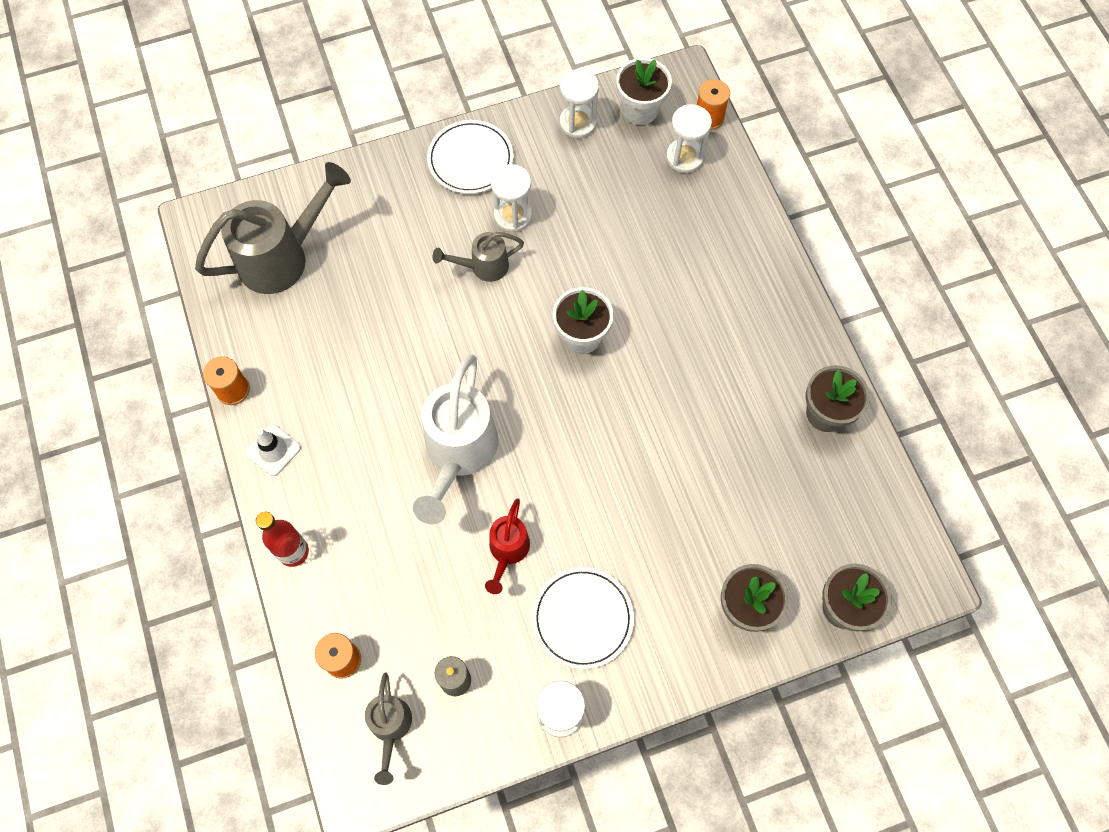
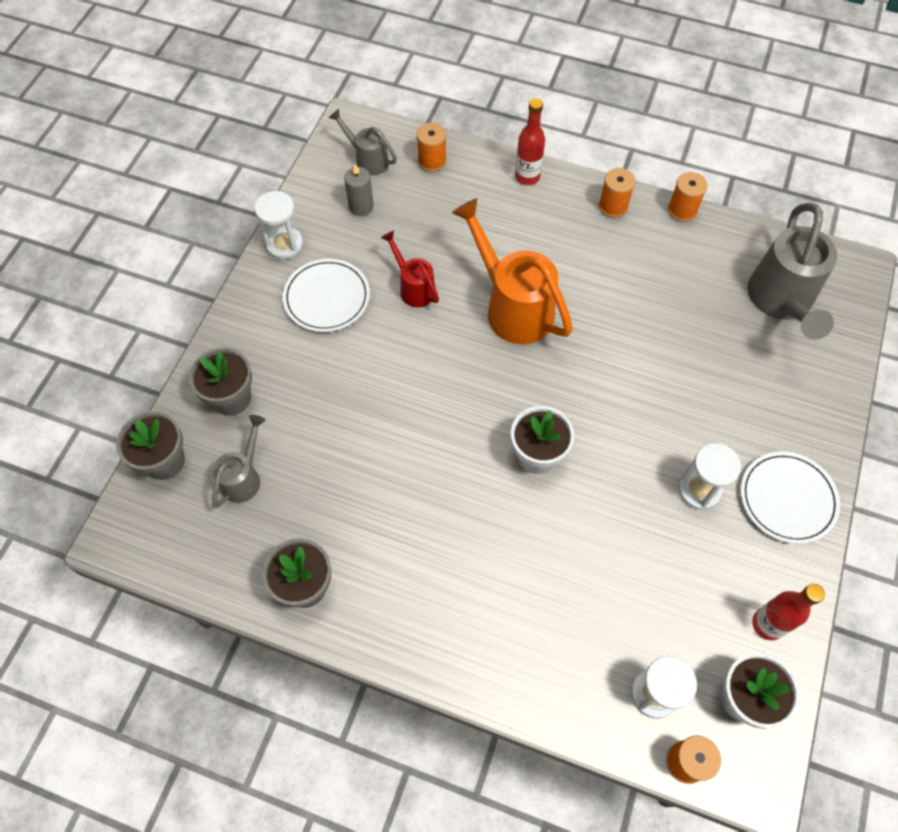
camera: 130 degrees right, 5 degrees down
white traffic cone [245,424,301,476] -> orange spool [599,168,636,218]
white watering can [413,355,498,525] -> orange watering can [452,198,573,344]
grey watering can [433,232,524,282] -> grey watering can moved to [212,415,266,508]
white hourglass [559,69,599,138] -> red bottle [752,584,825,640]

